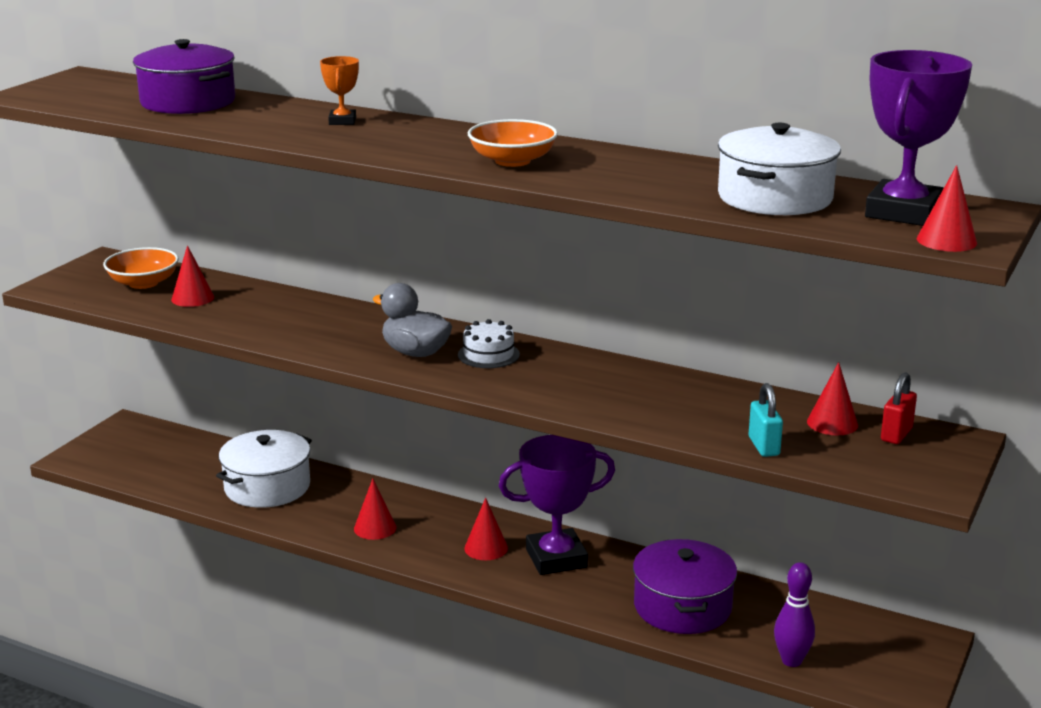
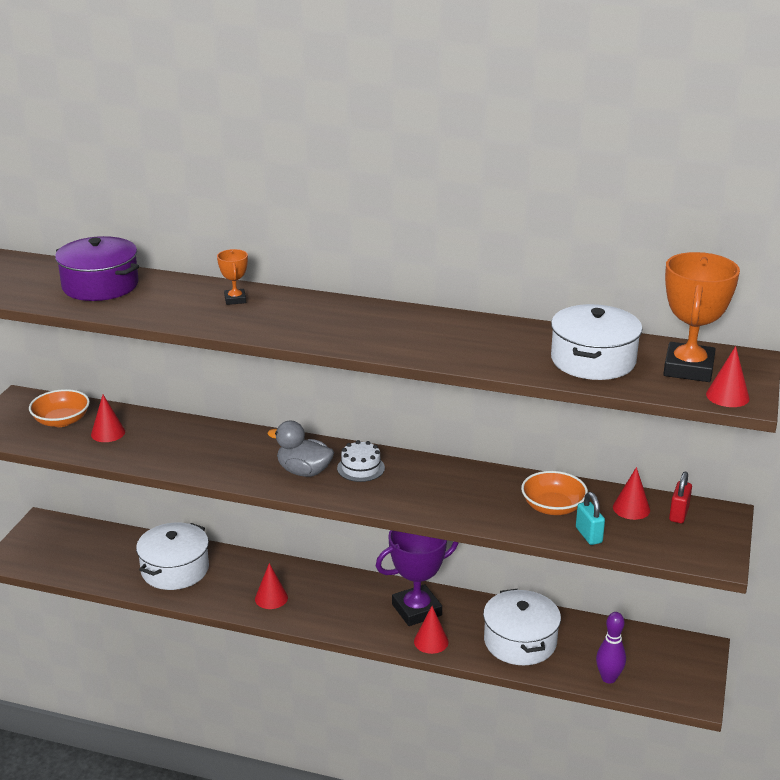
camera: 10 degrees left, 5 degrees up
red cone [464,498,508,560] -> red cone moved to [414,606,449,654]
orange bowl [468,119,558,167] -> orange bowl moved to [521,471,588,515]
purple pot [633,539,737,634] -> white pot [483,589,561,665]
purple trophy [865,50,972,226] -> orange trophy [663,252,740,382]

